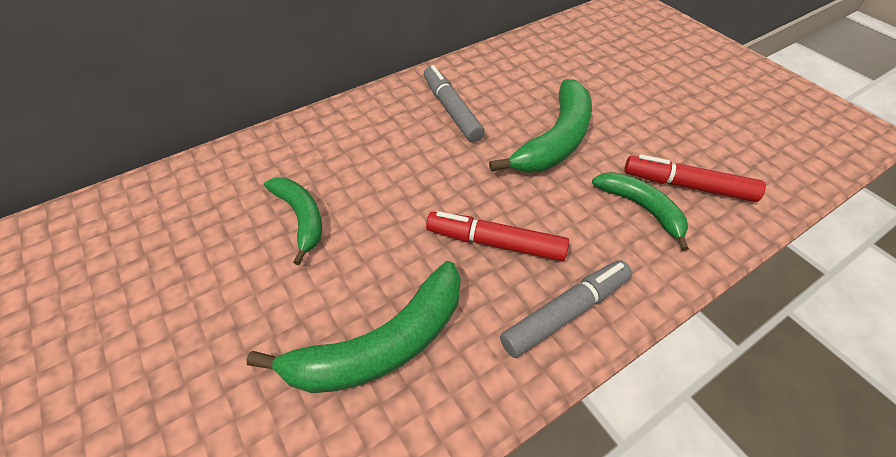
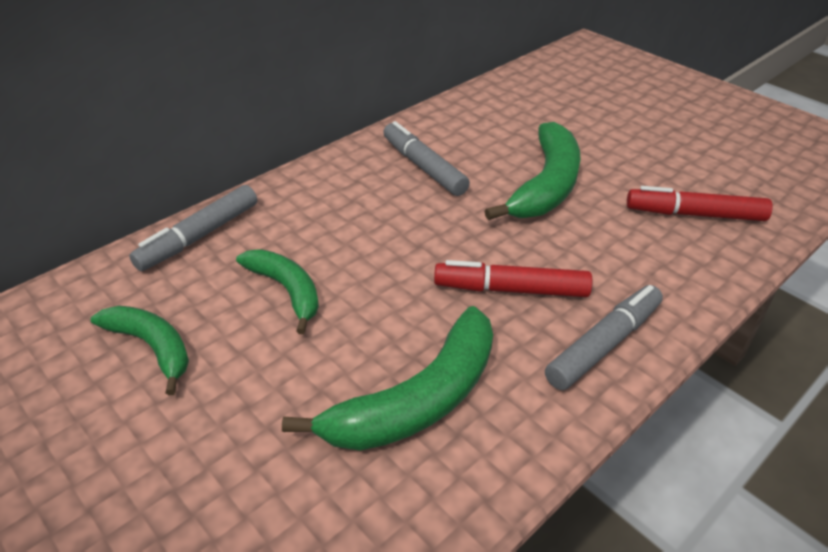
camera: 10 degrees left, 10 degrees down
green banana [592,172,689,251] -> green banana moved to [91,306,189,395]
none -> grey marker [129,185,257,271]

